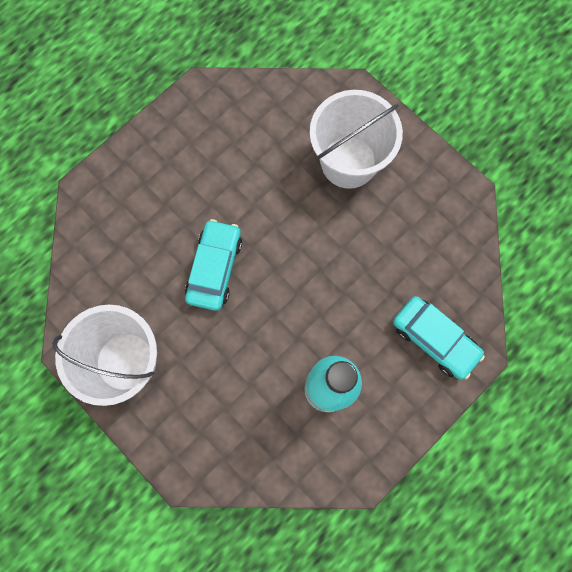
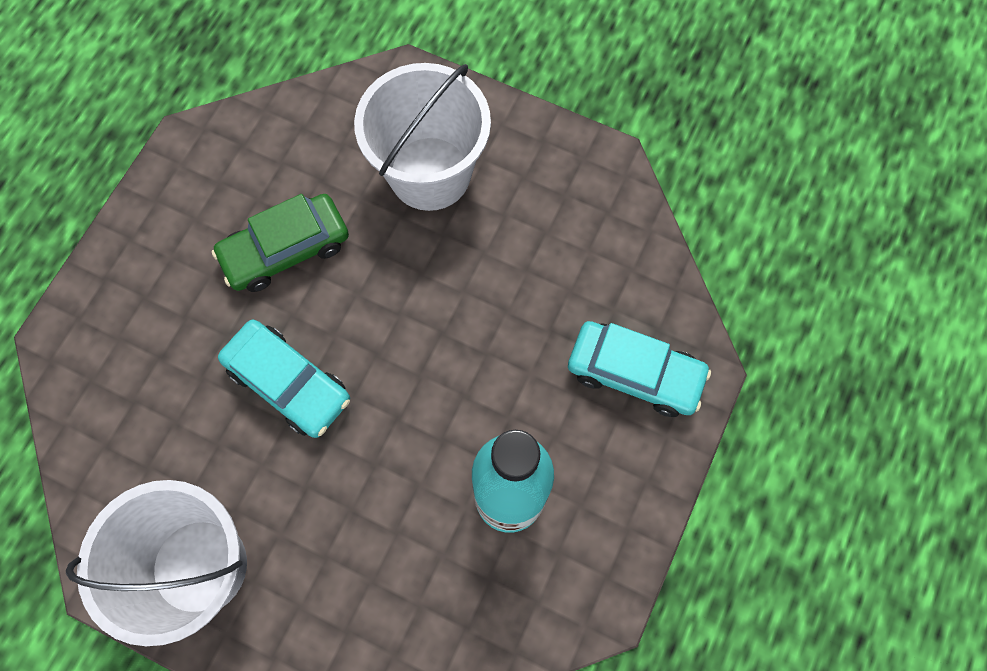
camera: 20 degrees left, 5 degrees down
turquoise car [185,219,242,311] -> turquoise car turned 135 degrees clockwise [218,320,350,438]
none -> green car [212,194,349,292]

